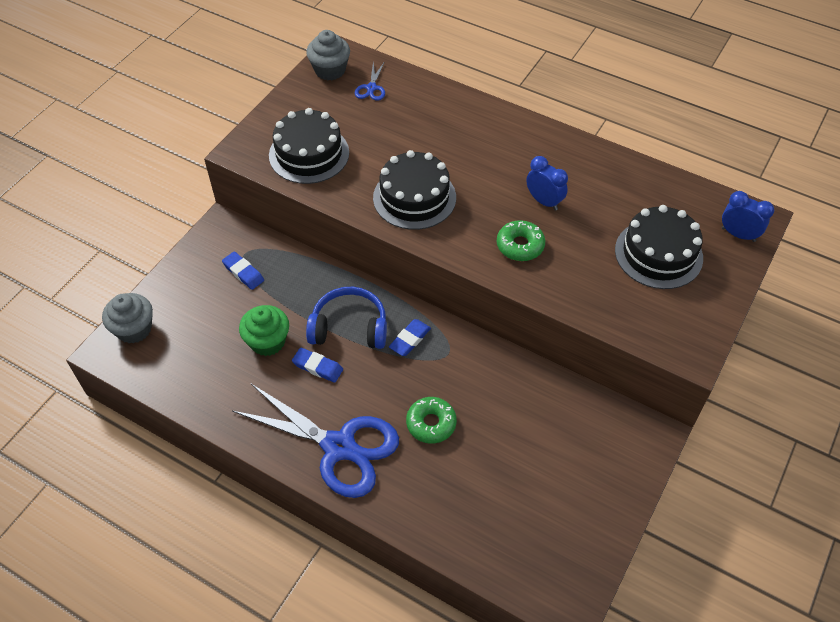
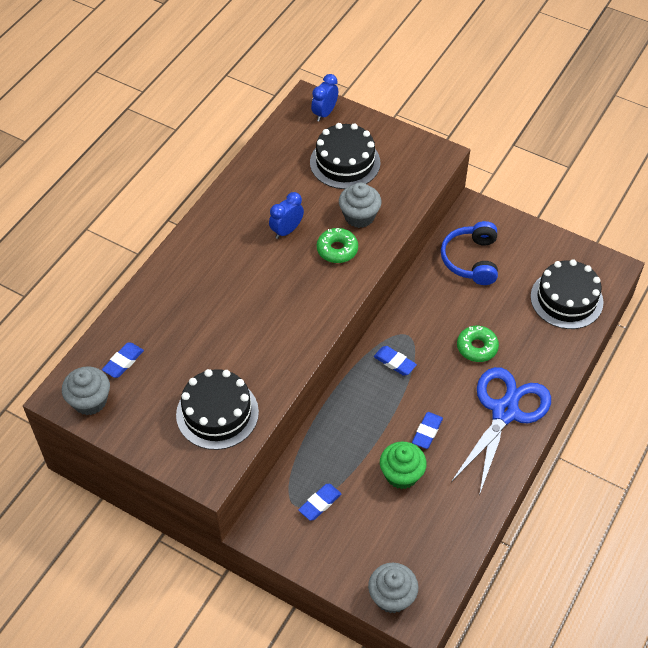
camera: 90 degrees left, 0 degrees up
blue headphones [306,287,387,349] -> blue headphones moved to [441,221,498,285]
blue scissors [355,61,385,101] -> blue eraser [102,343,144,378]
black cake [373,150,456,230] -> black cake moved to [530,259,603,329]
none -> grey cupcake [339,182,381,228]

